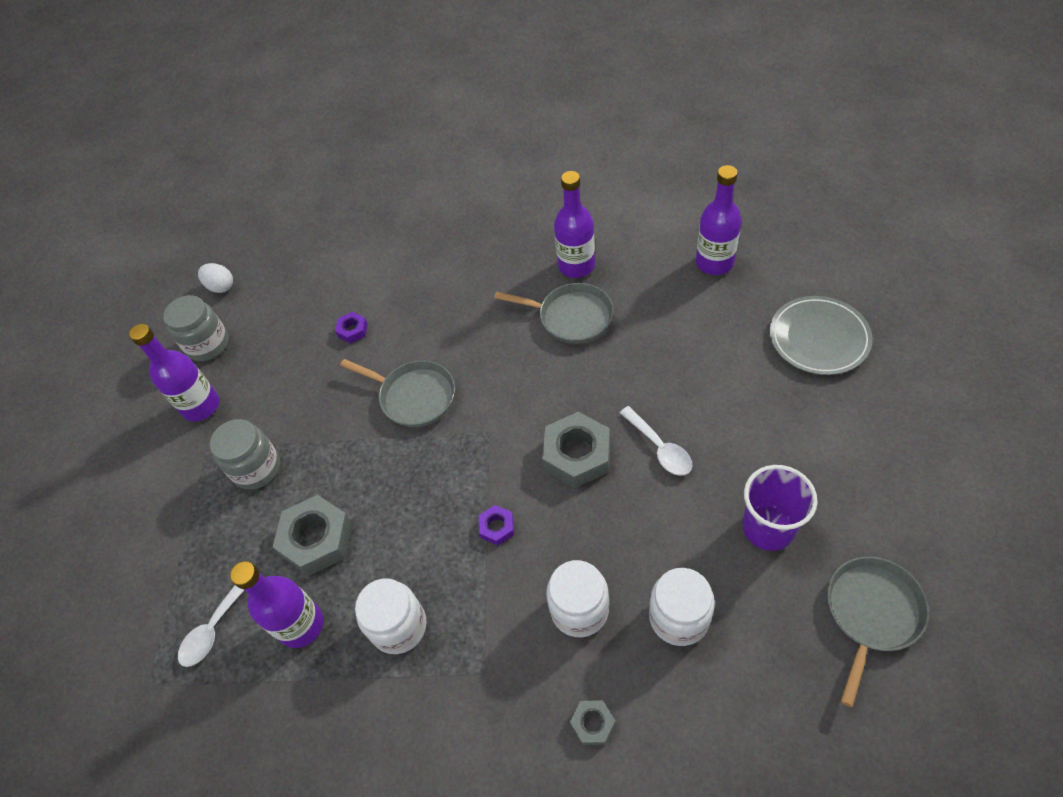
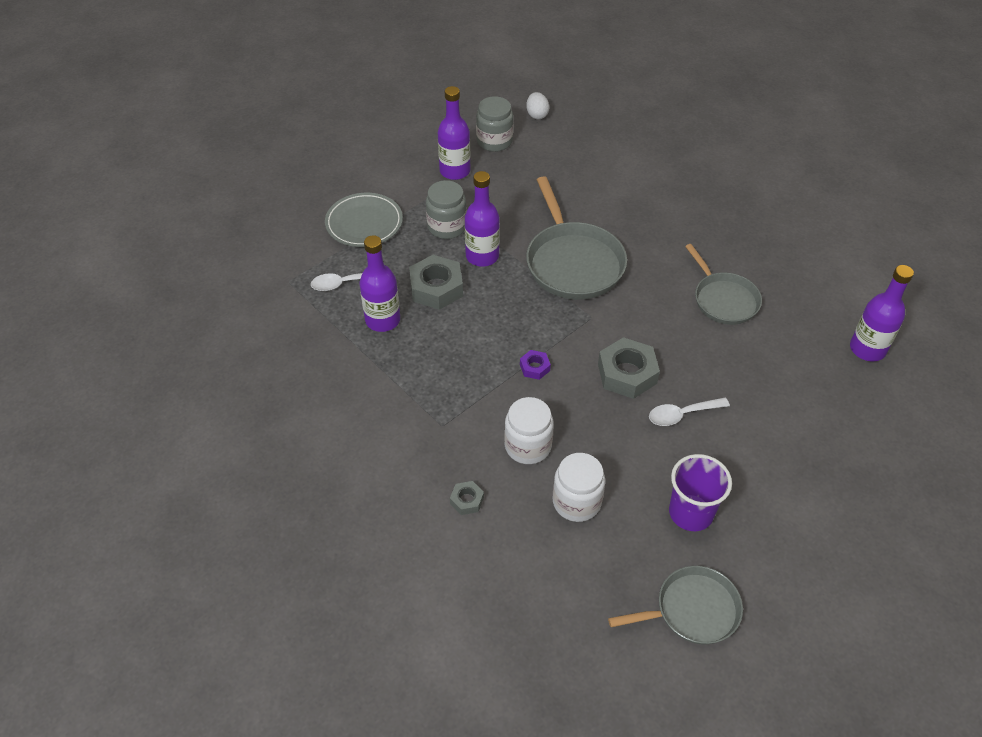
camera: 40 degrees right, 5 degrees down
purple nut [335,312,368,344] -> none
grey pan [340,359,455,427] -> grey pan [526,176,627,300], size x1.57
white jar [355,578,427,654] -> none
purple bottle [554,171,595,278] -> purple bottle moved to [465,171,500,267]
white spoon [620,406,692,476] -> white spoon turned 60 degrees clockwise [649,397,730,426]
grey plate [770,296,873,375] -> grey plate moved to [325,193,403,247]

